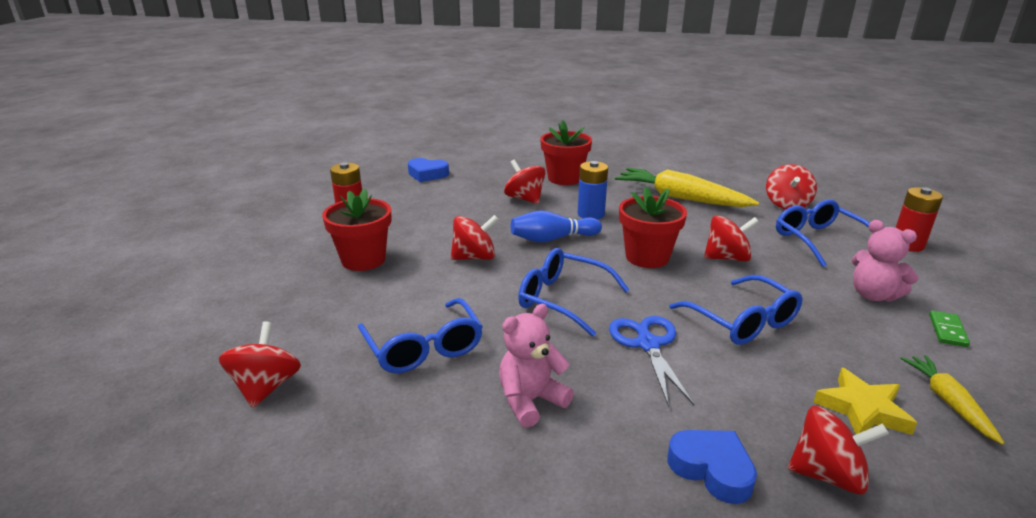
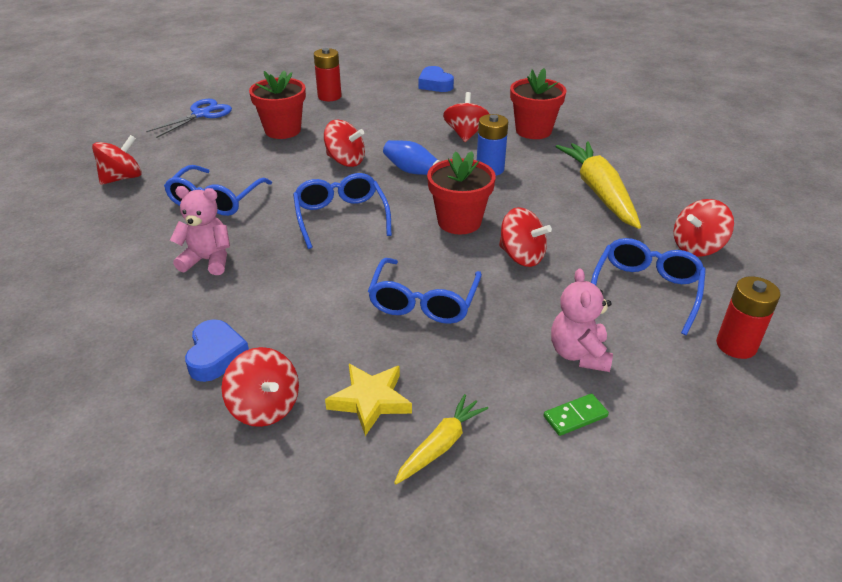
camera: 45 degrees right, 10 degrees up
blue scissors [609,316,694,407] -> blue scissors moved to [146,99,232,138]

